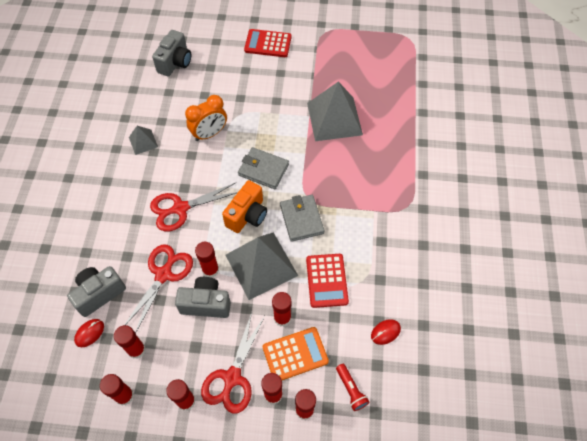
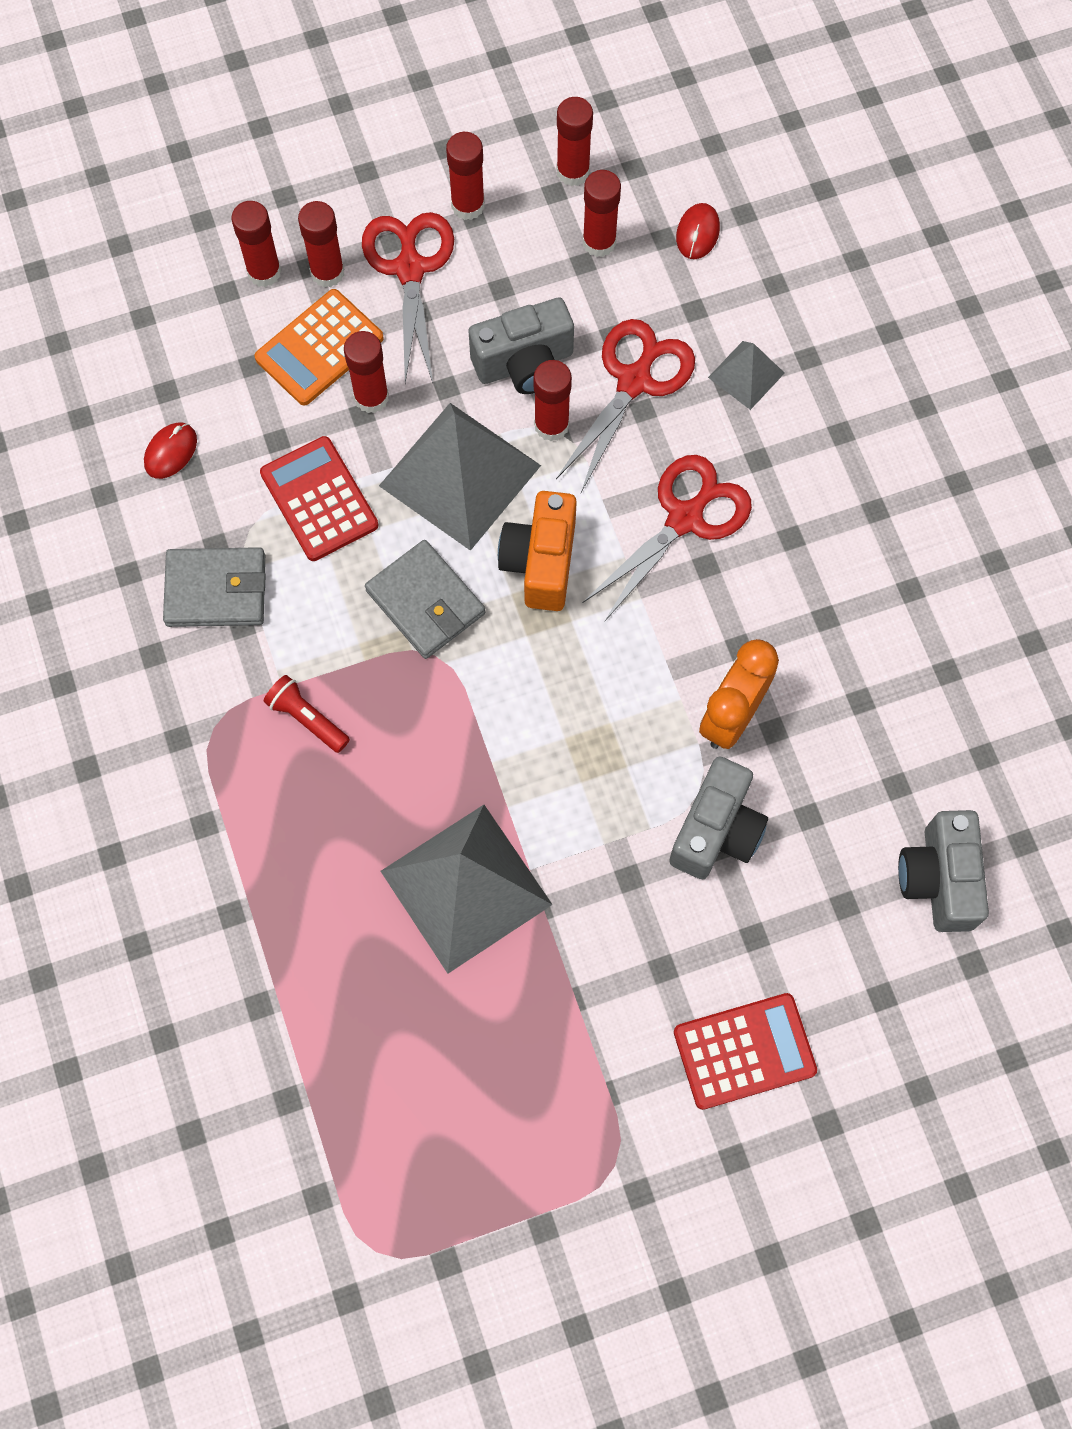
camera: 155 degrees right, 10 degrees up
grey camera [67,266,126,317] -> grey camera moved to [669,756,768,879]
red scissors [125,245,193,333] -> red scissors turned 150 degrees counterclockwise [556,319,695,492]
grey pyramid [129,126,158,155] -> grey pyramid moved to [708,341,785,410]
grey wallet [238,147,289,189] -> grey wallet moved to [163,547,265,627]
red flashlight [336,364,370,411] -> red flashlight moved to [263,675,350,753]

